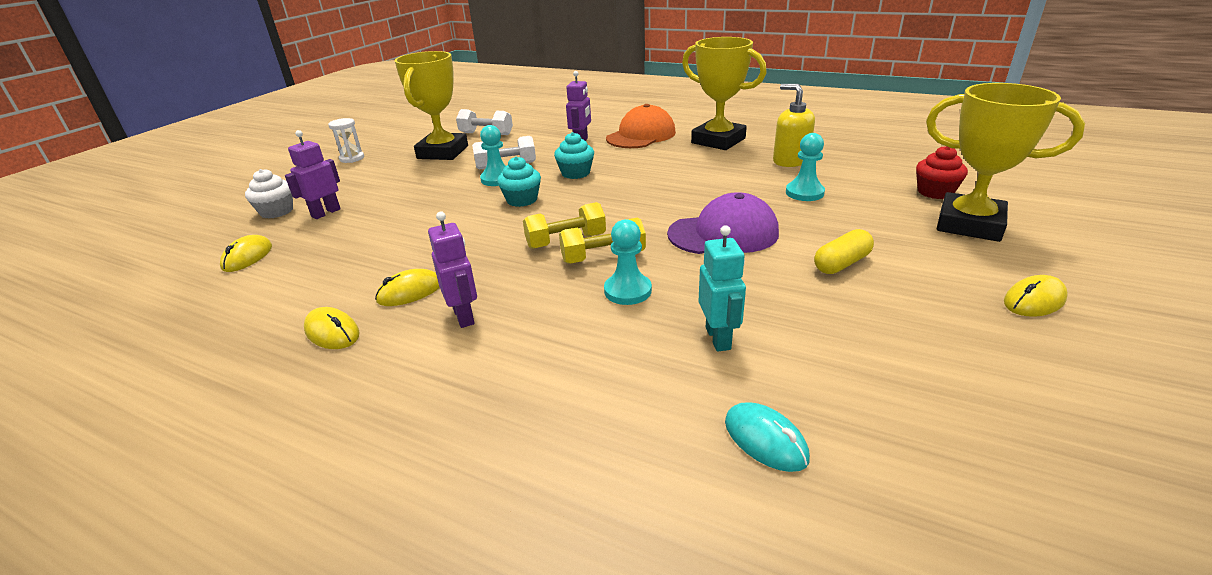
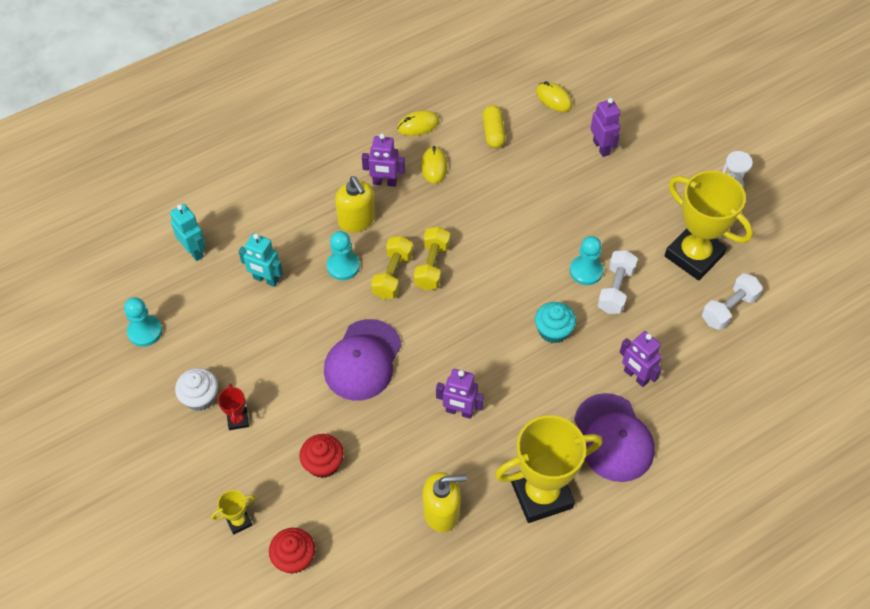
camera: 120 degrees right, 25 degrees up
white cupcake [245,169,293,218] -> white cupcake moved to [175,368,218,411]
turquoise cupcake [497,156,541,207] -> none
orange cap [606,104,676,148] -> purple cap [574,393,655,482]
turquoise mouse [725,402,810,472] -> turquoise robot [170,204,205,261]
turquoise pawn [786,133,825,201] -> turquoise pawn moved to [124,297,162,347]
yellow capsule [814,229,874,274] -> yellow capsule moved to [483,105,506,148]
yellow trophy [926,83,1085,242] -> yellow trophy [211,490,255,535], size x0.42
yellow mouse [1004,275,1068,317] -> none
none -> red trophy [218,383,249,430]
none -> red cupcake [300,434,344,478]
none -> yellow soap dispenser [335,176,375,232]
none -> purple robot [436,369,484,419]

